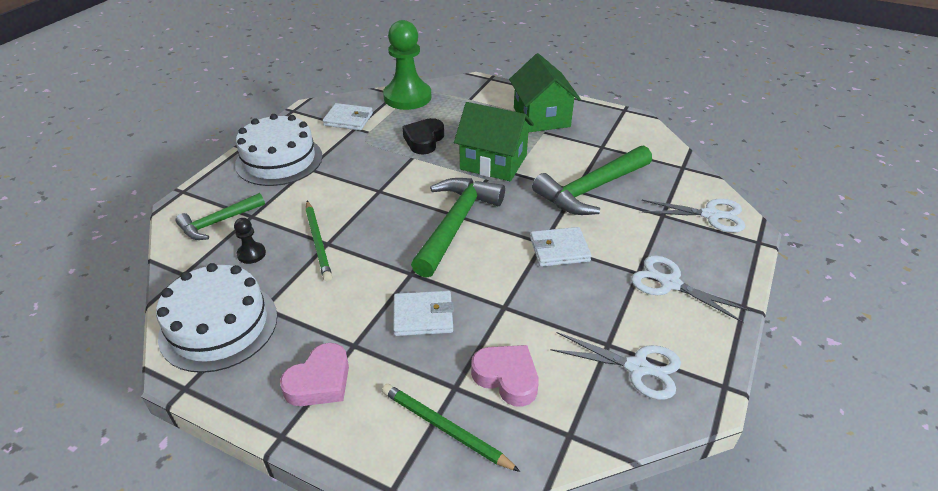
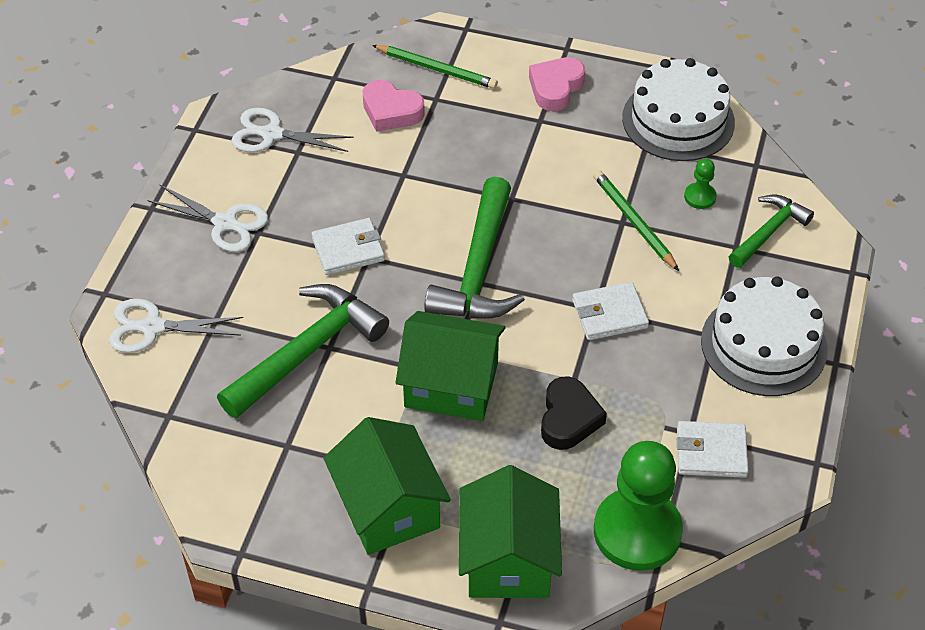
camera: 170 degrees right, 10 degrees up
black pawn [234,218,266,264] -> green pawn [684,158,717,209]
white wallet [393,291,454,336] -> white wallet moved to [572,282,649,340]
none -> green house [459,465,562,598]

